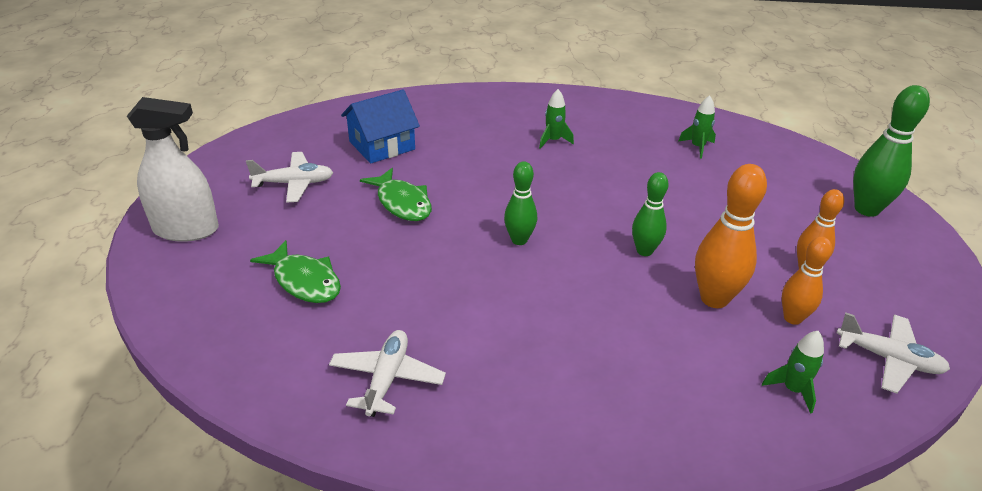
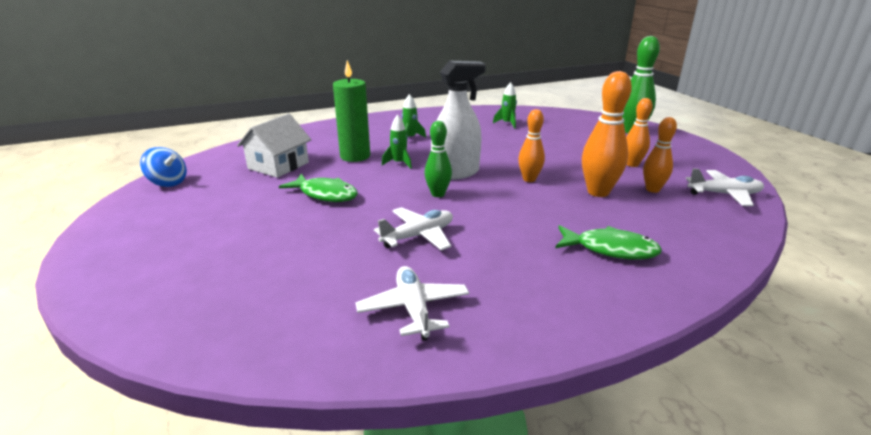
camera: 25 degrees left, 10 degrees down
white spray bottle [127,97,219,242] -> white spray bottle moved to [431,61,486,180]
white plane [246,152,333,203] -> white plane moved to [374,207,453,251]
green fish [250,240,341,303] -> green fish moved to [555,225,662,260]
blue house [341,89,420,163] -> white house [237,113,311,178]
green bowling pin [632,172,668,256] -> orange bowling pin [518,109,545,182]
green rocket [762,331,824,414] -> green rocket moved to [382,115,412,169]
none -> blue spinning top [140,147,187,187]
none -> green candle [333,60,370,162]

